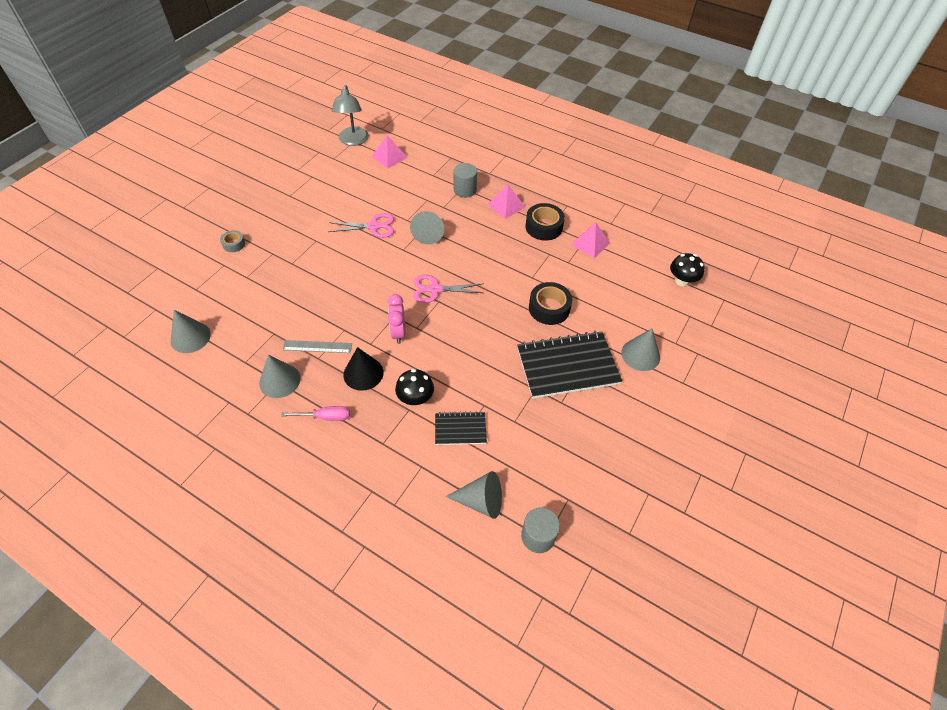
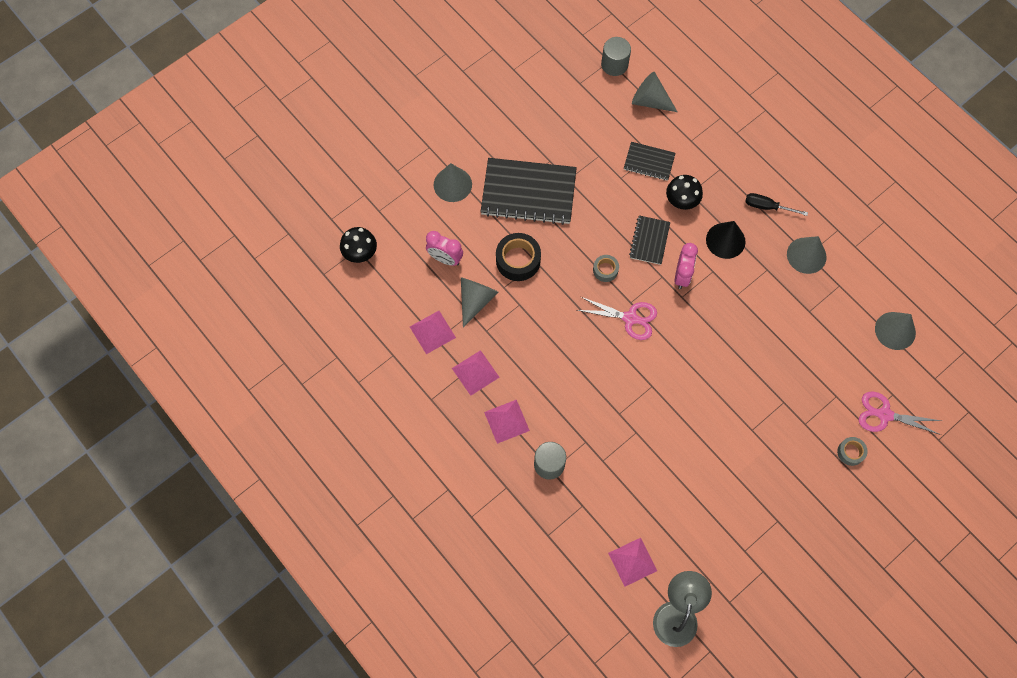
camera: 160 degrees left, 15 degrees up
pink screwdriver [281,406,350,421] -> black screwdriver [745,193,808,216]
grey ruler [283,340,352,353] -> none
pink scissors [328,213,394,238] -> pink scissors moved to [859,391,942,435]
grey cone [410,211,444,244] -> grey cone moved to [461,277,498,328]
black tape [525,203,565,241] -> pink pyramid [452,350,500,396]
none -> pink clock [426,231,463,266]
none -> grey tape [593,255,619,282]
none -> black notebook [629,215,670,265]

